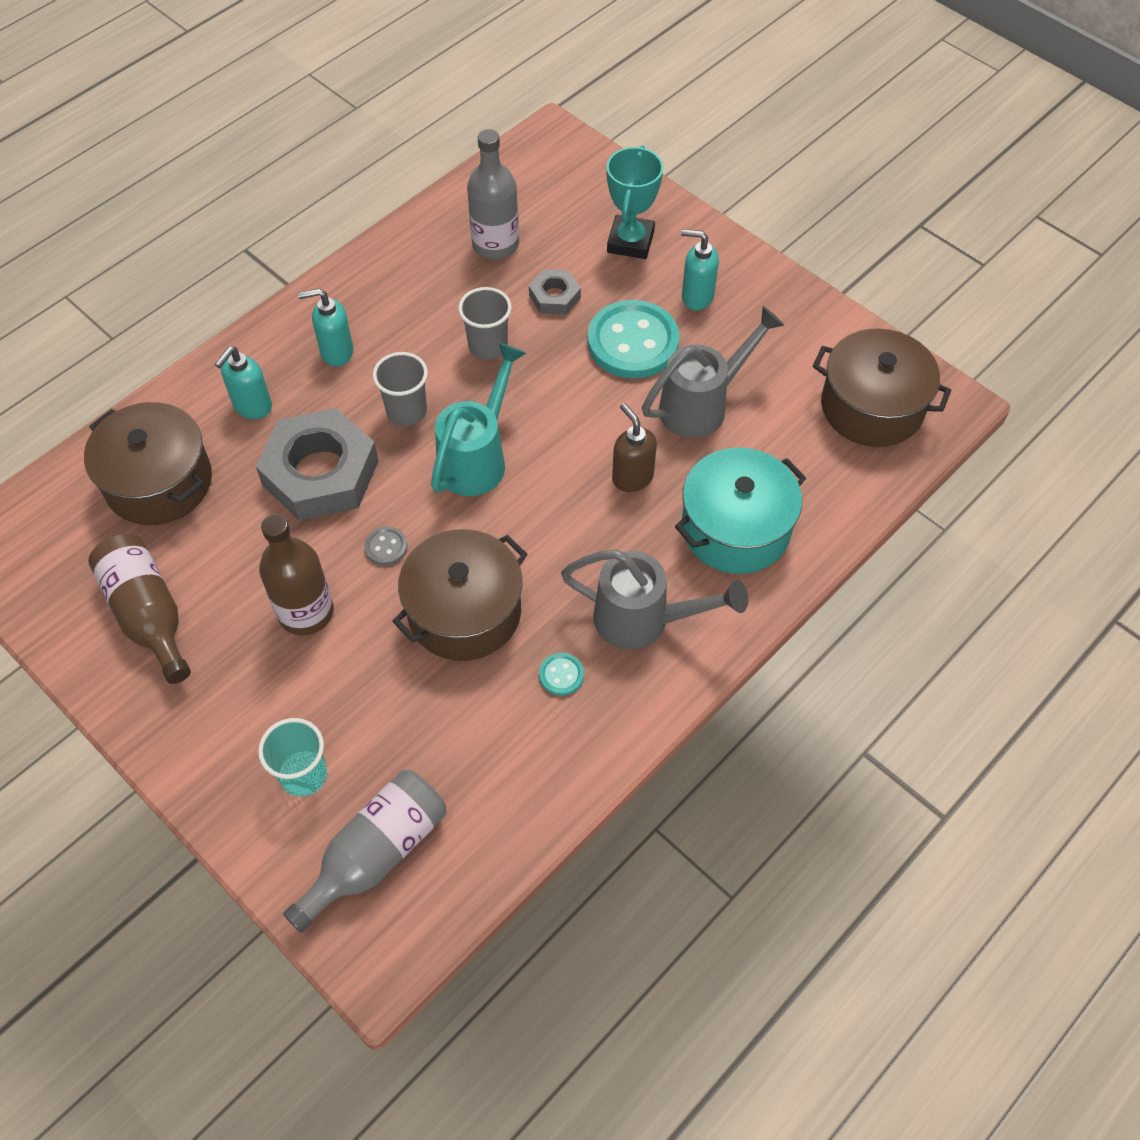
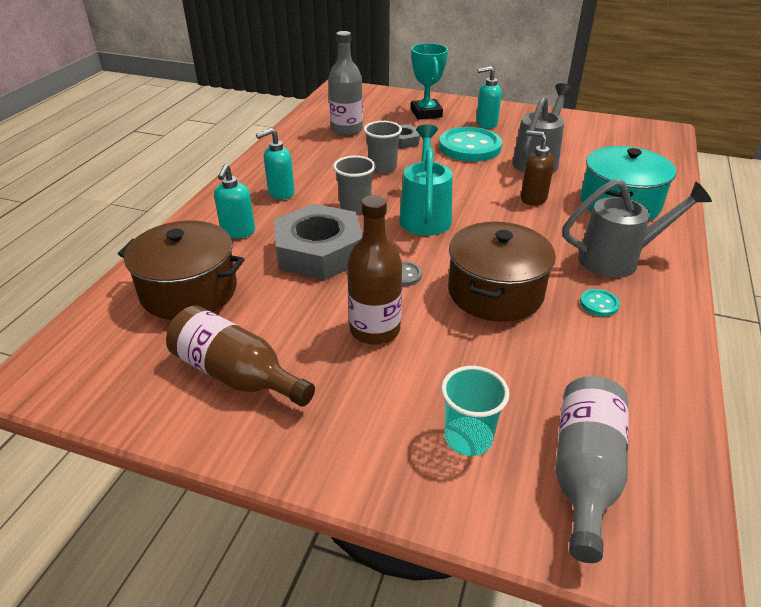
camera: 25 degrees left, 20 degrees down
brown pot [813,328,951,447] -> none

